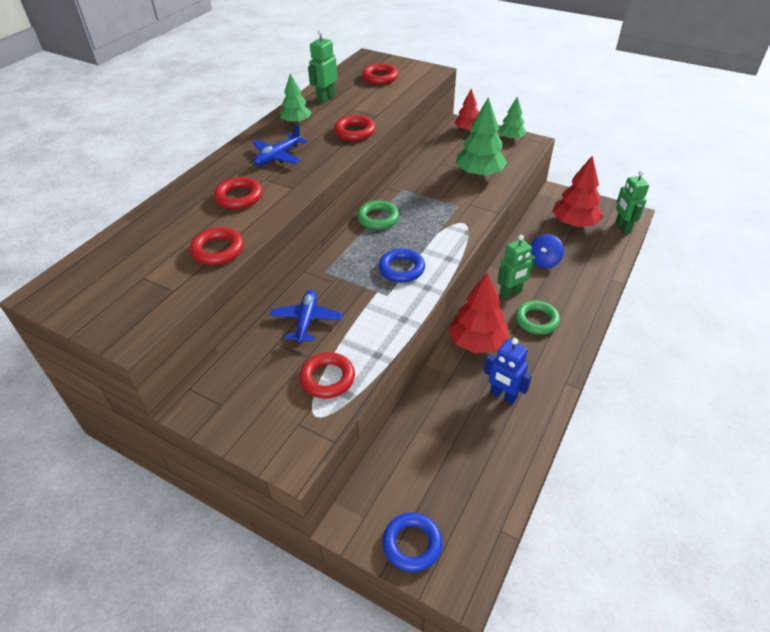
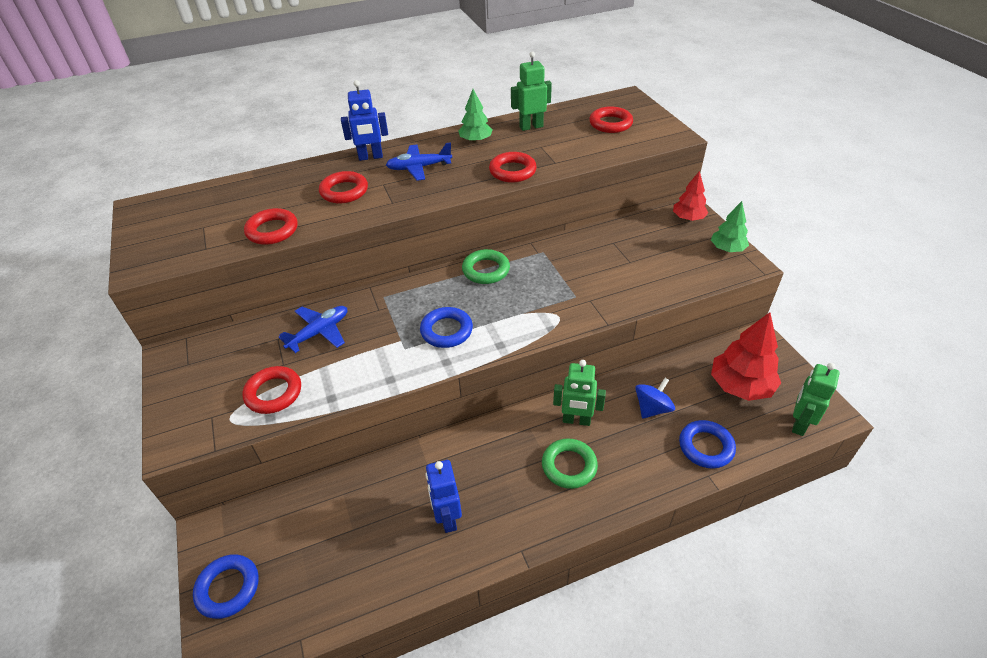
camera: 40 degrees right, 0 degrees up
red tree [448,272,509,353] -> none
green tree [456,97,508,177] -> none
blue spinning top [531,234,564,268] -> blue spinning top turned 150 degrees clockwise [635,378,675,419]
none -> blue robot [341,80,388,161]
none -> blue ring [679,420,736,469]

